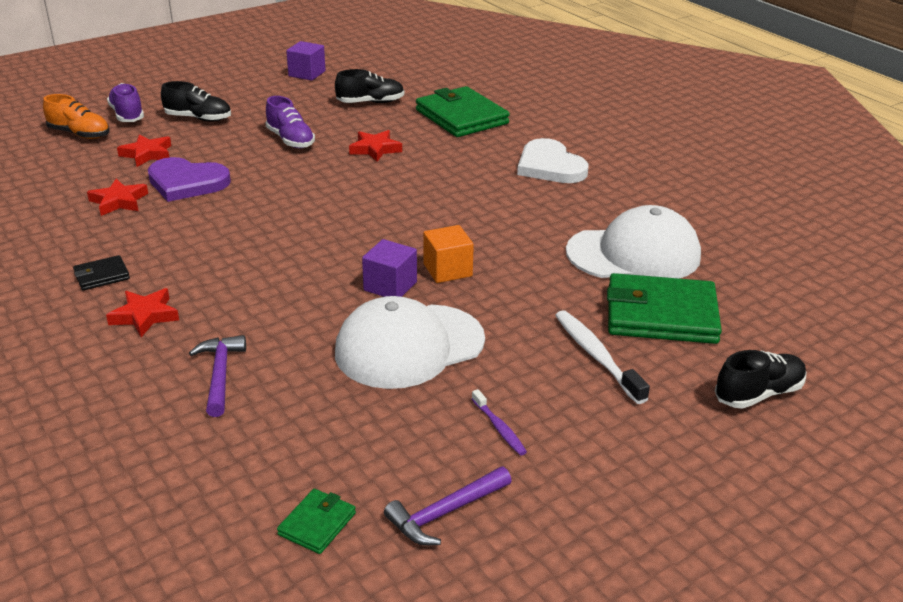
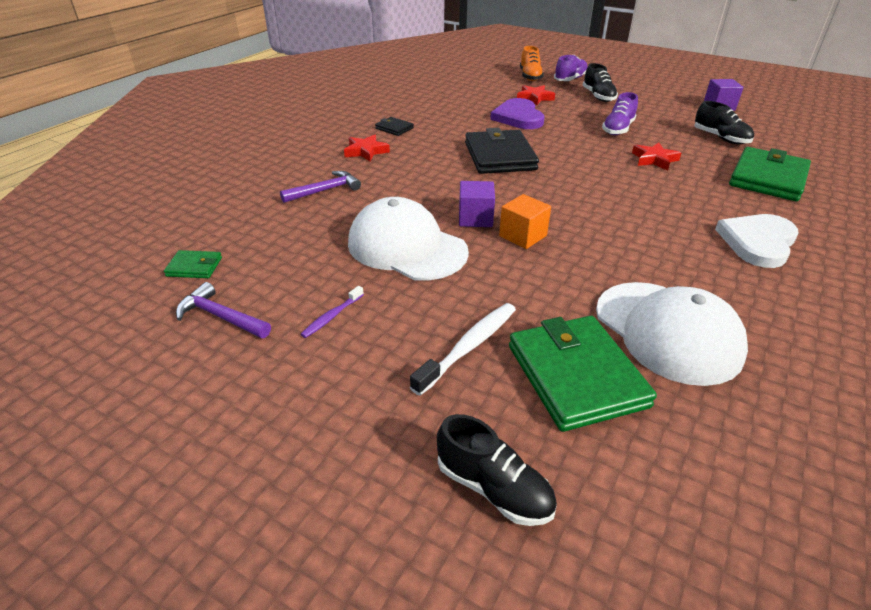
camera: 65 degrees right, 5 degrees up
red star [87,179,148,216] -> none
none -> black wallet [465,128,539,174]

